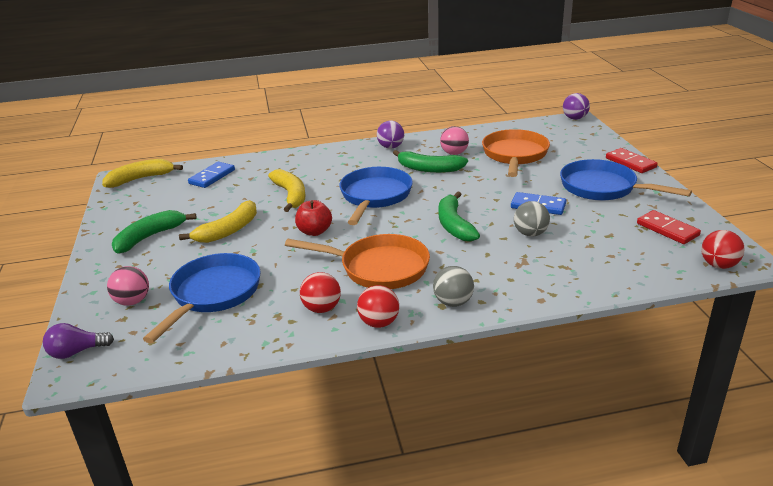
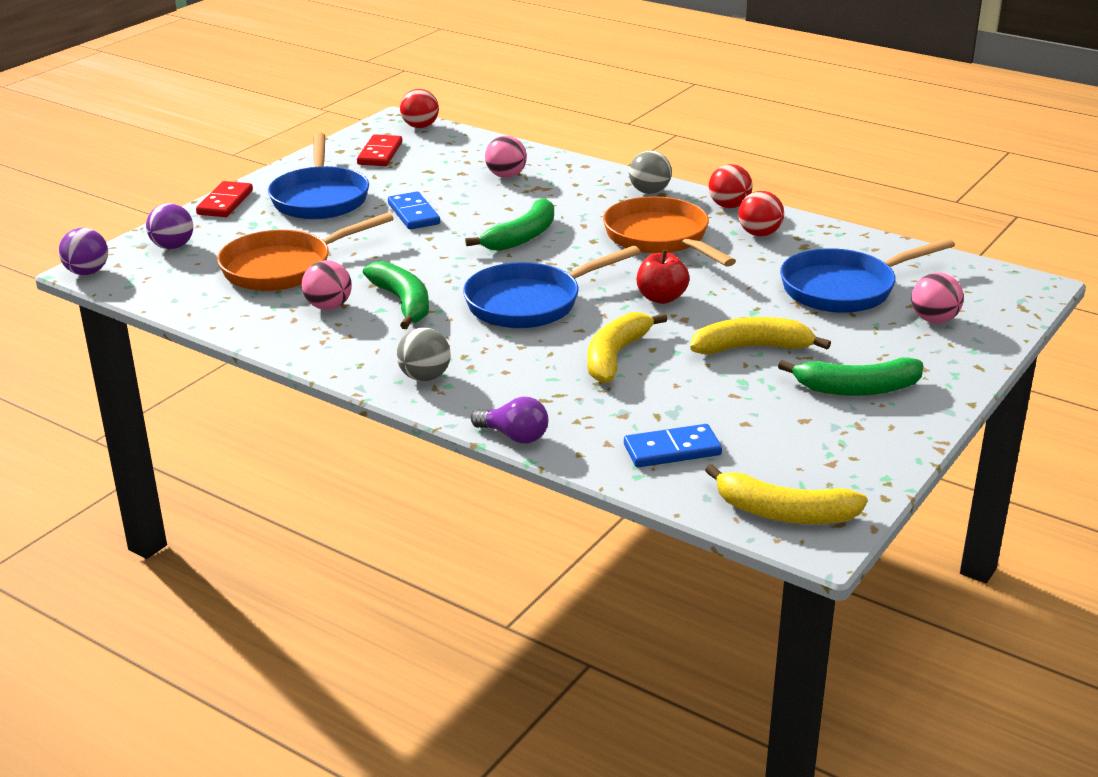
camera: 135 degrees left, 0 degrees up
purple light bulb [43,323,114,359] -> purple light bulb moved to [471,397,548,443]
purple ball [377,121,404,149] -> purple ball moved to [146,203,193,249]
grey ball [514,201,550,237] -> grey ball moved to [397,328,451,381]
none -> pink ball [485,136,527,178]

